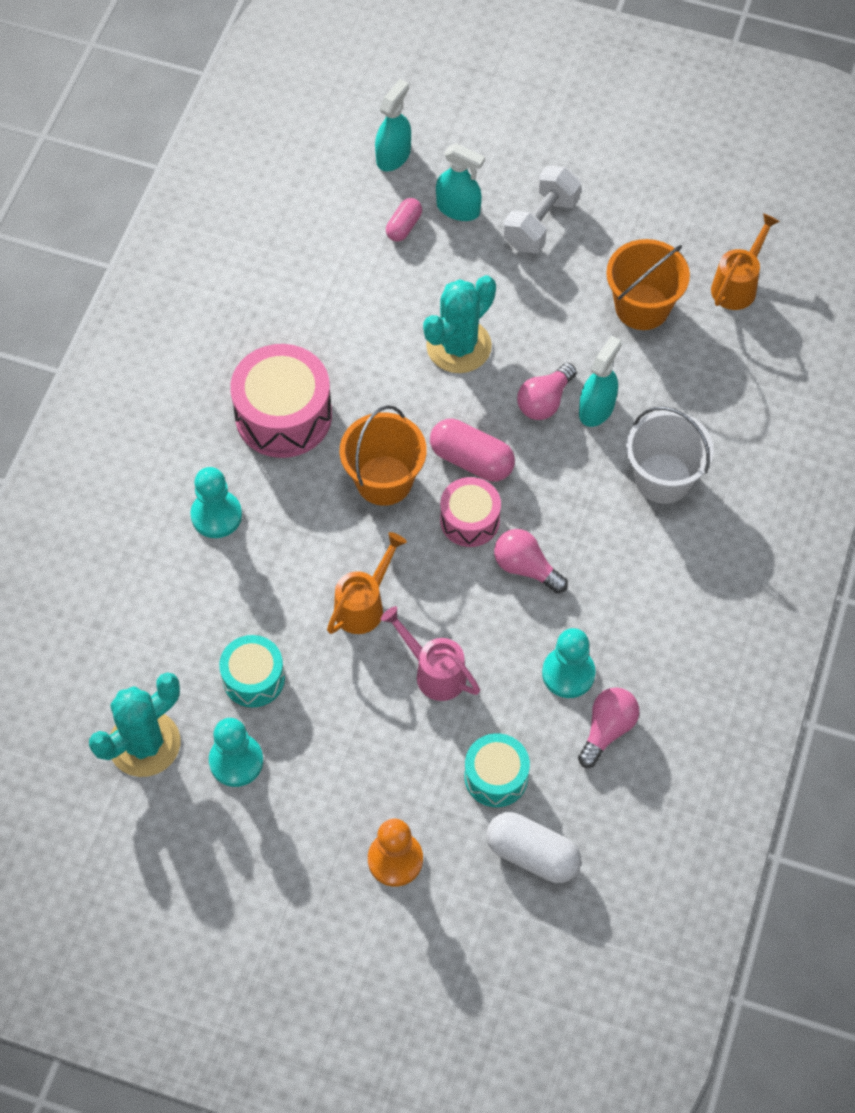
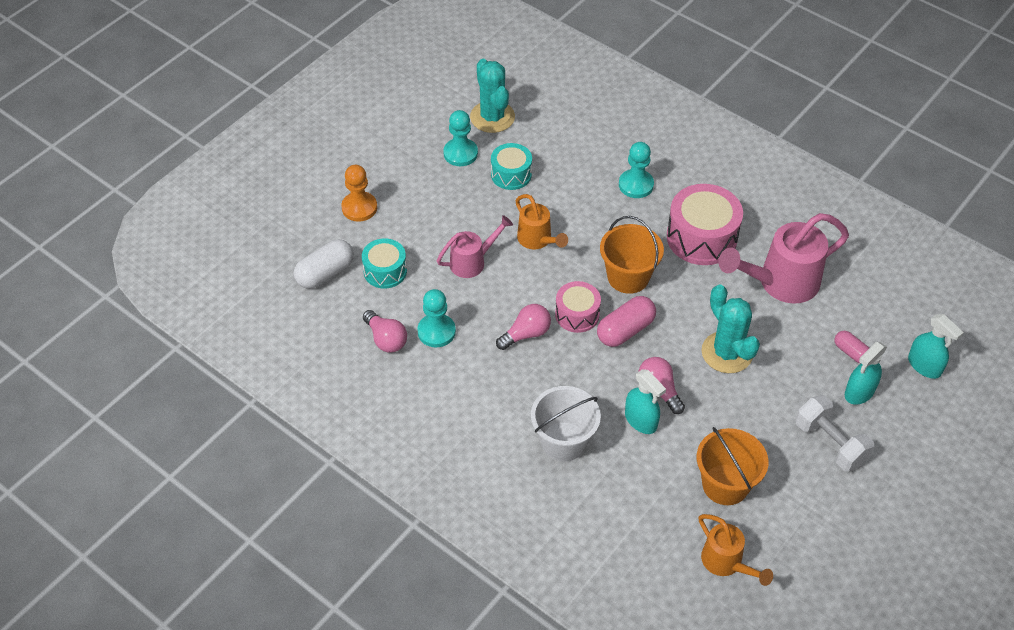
camera: 110 degrees right, 10 degrees down
none -> pink watering can [719,213,849,304]

